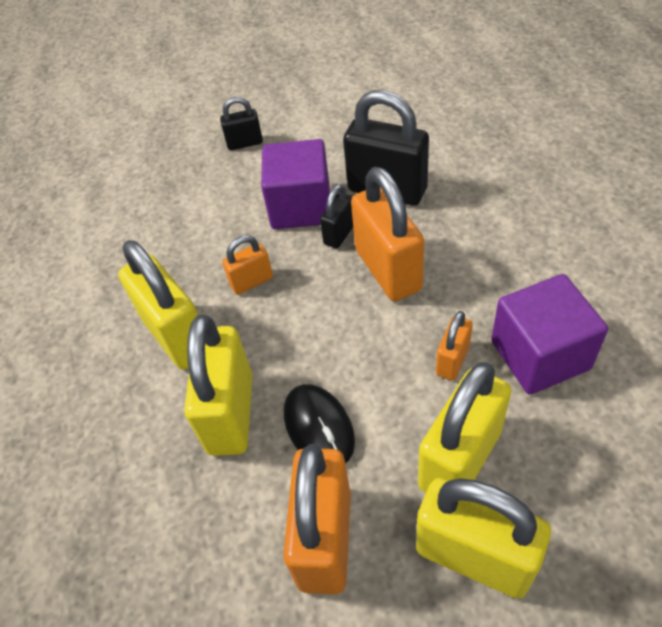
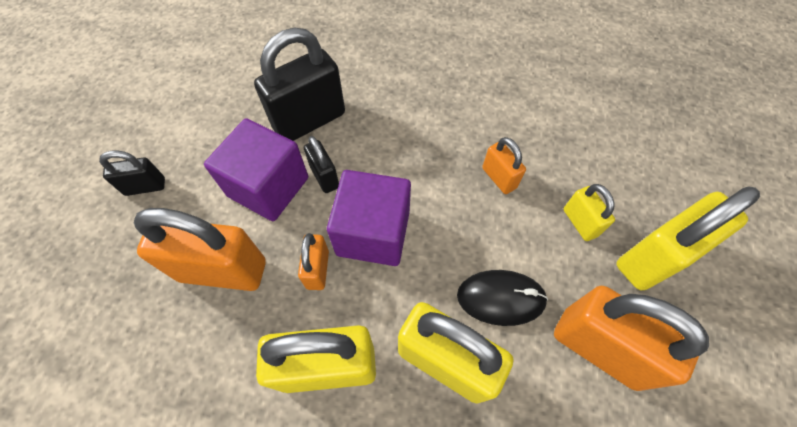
camera: 65 degrees left, 10 degrees up
black padlock [220,97,263,150] -> black padlock turned 60 degrees clockwise [99,150,165,196]
orange padlock [351,167,424,301] -> orange padlock moved to [134,208,266,291]
yellow padlock [418,362,511,493] -> yellow padlock [564,184,615,241], size x0.51
purple cube [491,274,608,395] -> purple cube moved to [327,170,411,266]

